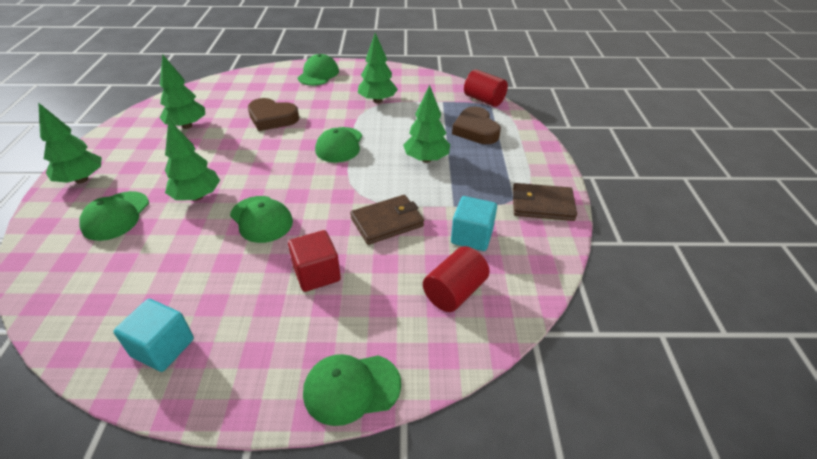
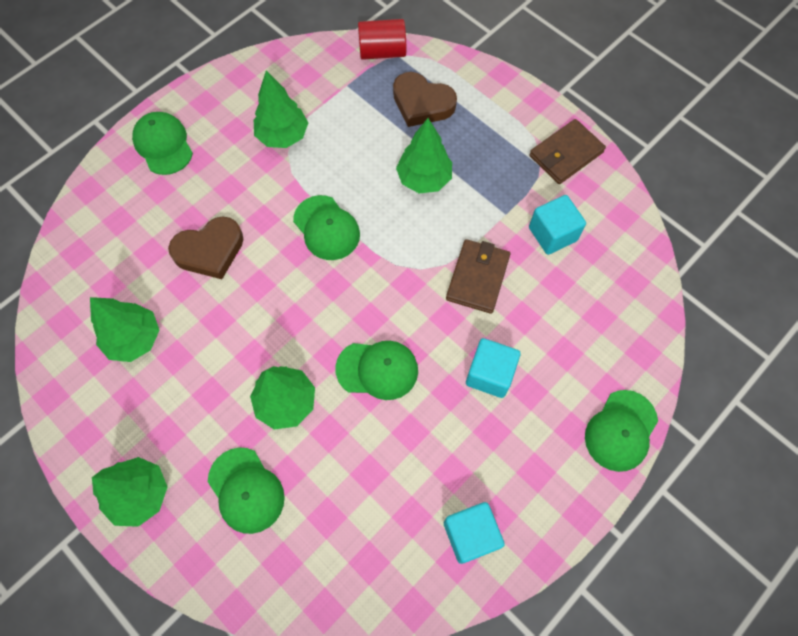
camera: 45 degrees left, 25 degrees up
red cube [288,230,341,292] -> turquoise cube [466,338,521,398]
red cylinder [423,246,490,312] -> none

